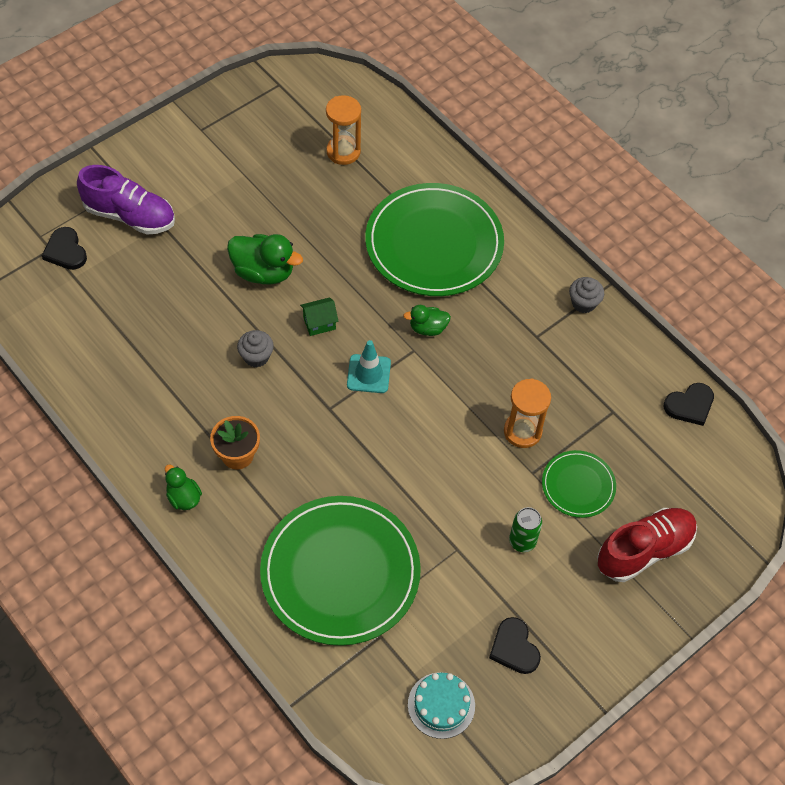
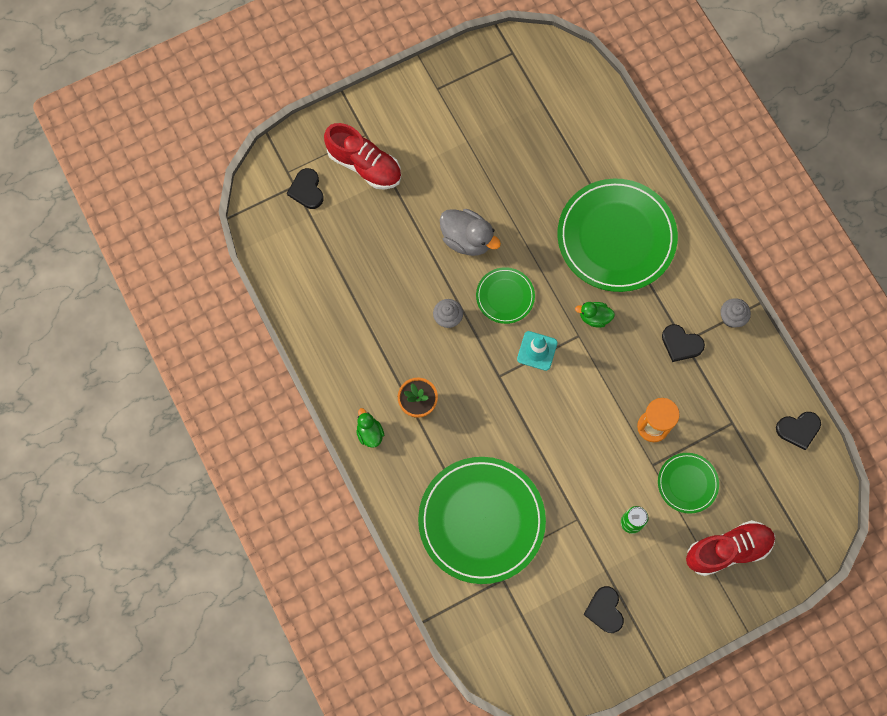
camera: 15 degrees right, 15 degrees up
purple shoe [77,165,175,235] -> red shoe [324,123,401,190]
green duck [227,234,303,284] -> grey duck [440,209,501,256]
green house [300,297,338,336] -> green plate [476,267,535,324]
orange hourglass [326,95,361,165] -> none
turquoise cake [408,672,475,739] -> none
none -> black heart [662,324,705,362]

